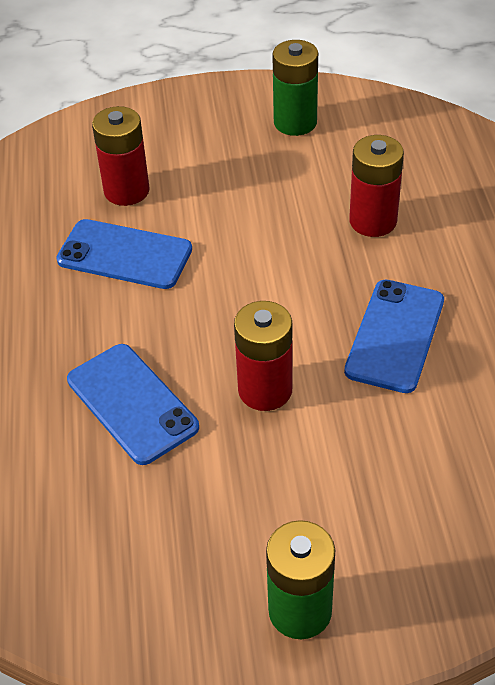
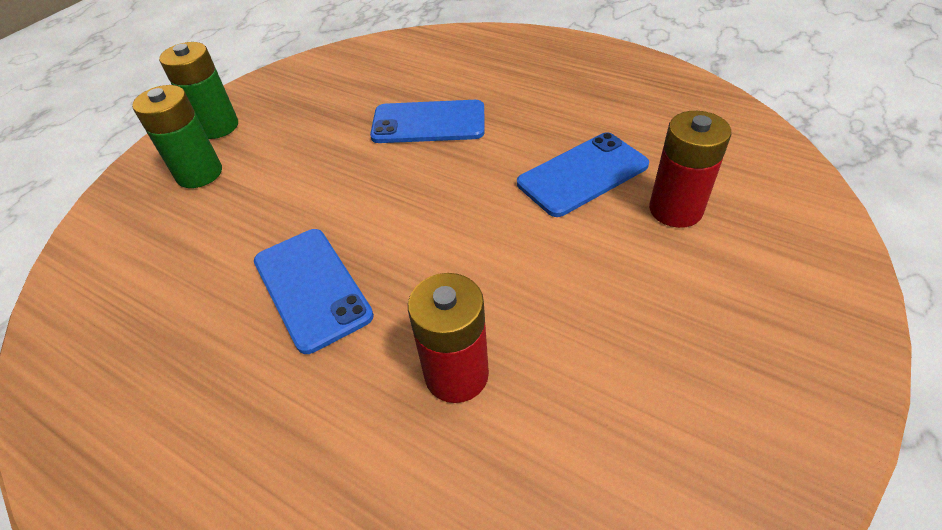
camera: 130 degrees right, 0 degrees up
red battery [234,301,292,411] -> none
green battery [272,40,318,136] -> green battery moved to [132,85,222,188]

